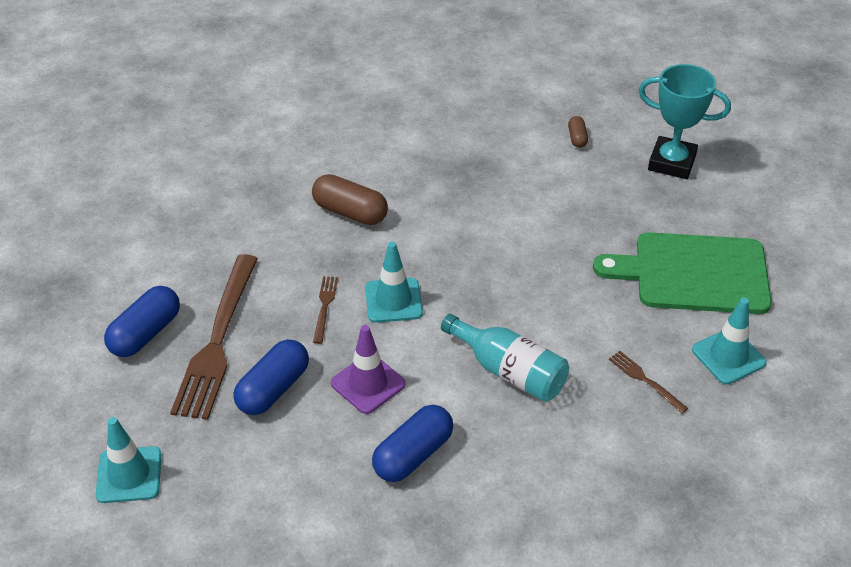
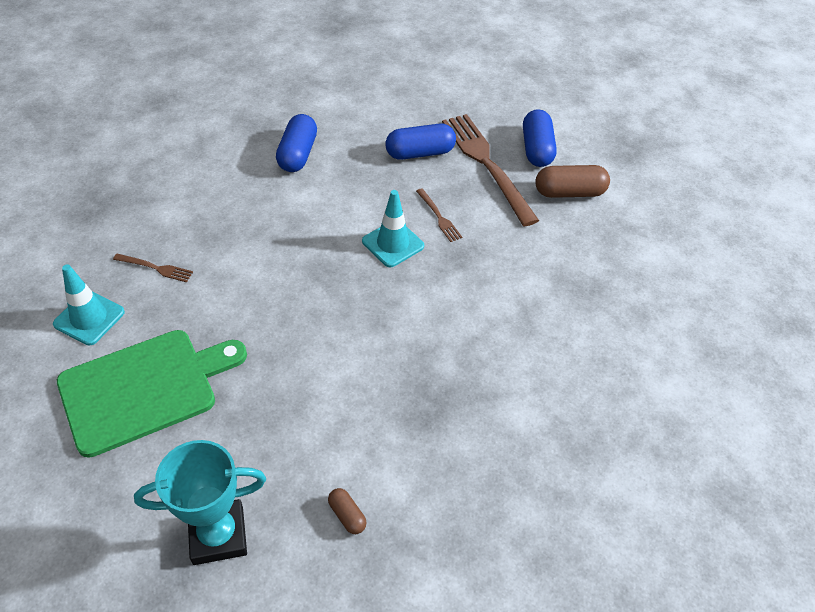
camera: 145 degrees right, 5 degrees up
turquoise traffic cone [95,417,161,503] -> none
blue capsule [234,339,309,415] -> blue capsule turned 75 degrees clockwise [385,123,456,160]
brown capsule [312,174,388,225] -> brown capsule moved to [535,165,610,198]
purple traffic cone [331,325,406,414] -> none
turquoise bottle [441,314,569,402] -> none

